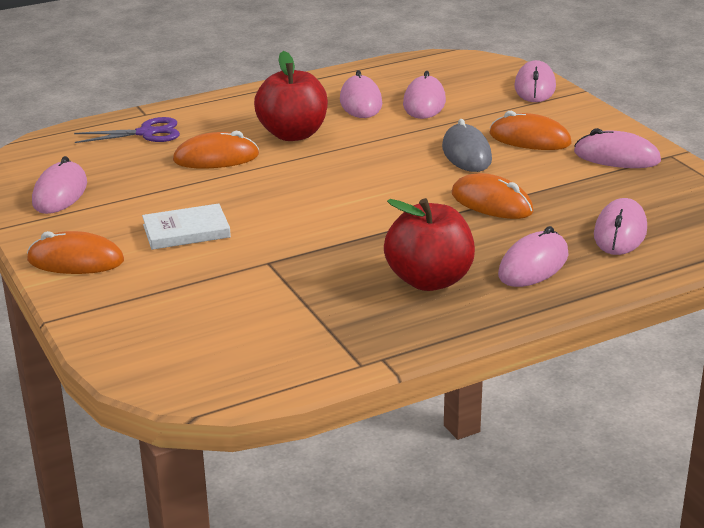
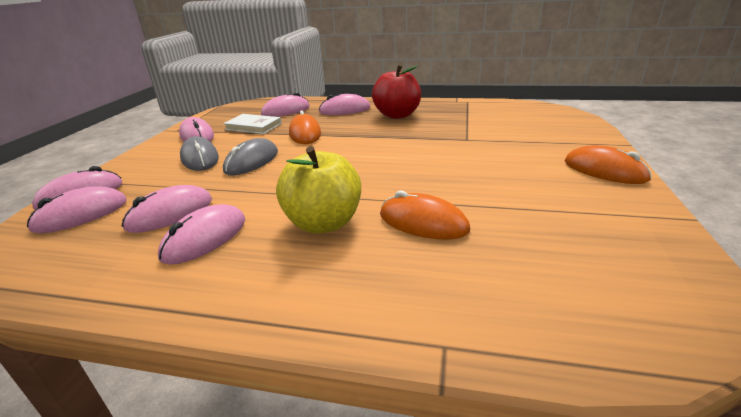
camera: 140 degrees left, 0 degrees up
pink mouse [32,156,87,214] -> pink mouse moved to [27,187,127,233]
purple scissors [74,117,180,143] -> none
white book [142,203,231,250] -> white book moved to [223,114,281,134]
red apple [254,51,328,141] -> yellow apple [276,146,361,234]
orange mouse [490,111,572,150] -> grey mouse [180,136,219,171]

